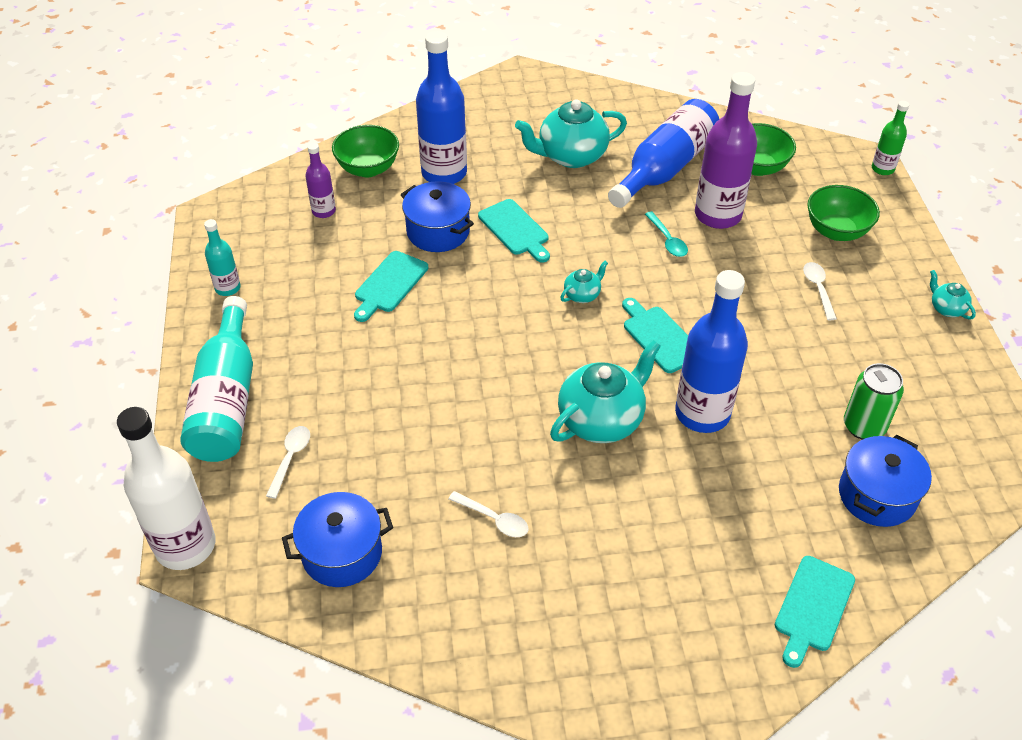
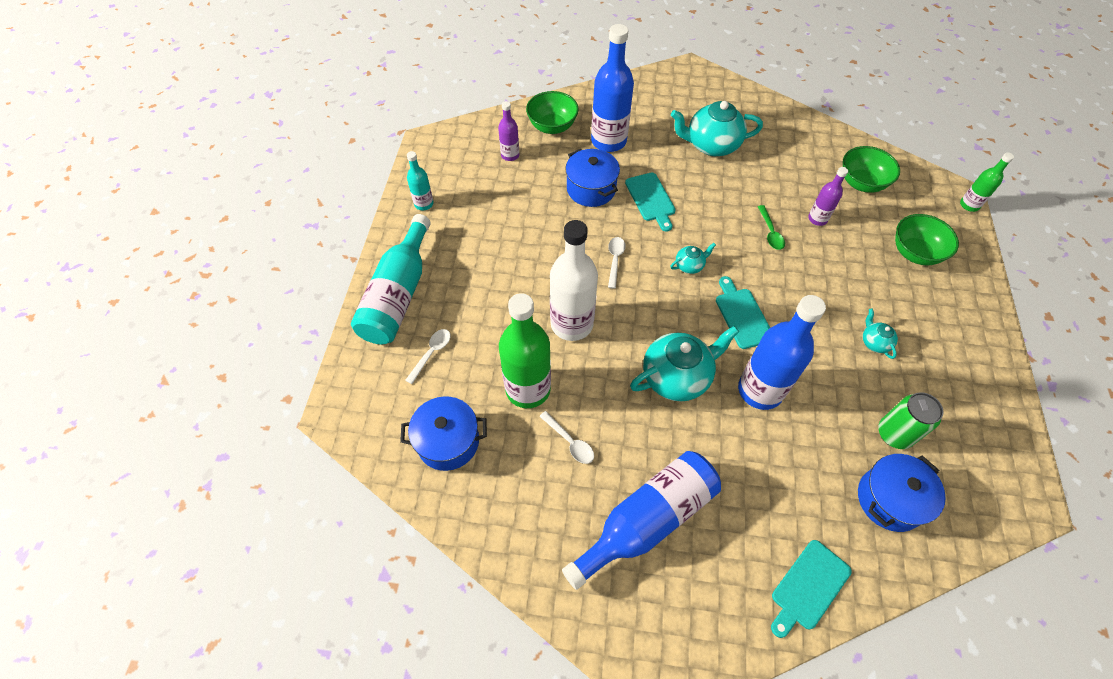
camera: 15 degrees right, 10 degrees up
white bottle [117,407,215,570] -> white bottle moved to [550,220,598,341]
turquoise cutting board [354,251,428,322] -> none
blue bottle [608,99,719,208] -> blue bottle moved to [562,451,721,590]
turquoise spoon [645,211,688,257] -> green spoon [758,205,785,250]
purple bottle [695,72,757,229] -> purple bottle [808,167,848,226], size x0.51
white spoon [803,262,837,320] -> white spoon moved to [608,237,626,289]
turquoise teapot [930,270,976,320] -> turquoise teapot moved to [863,308,898,359]
none -> green bottle [499,293,551,408]

